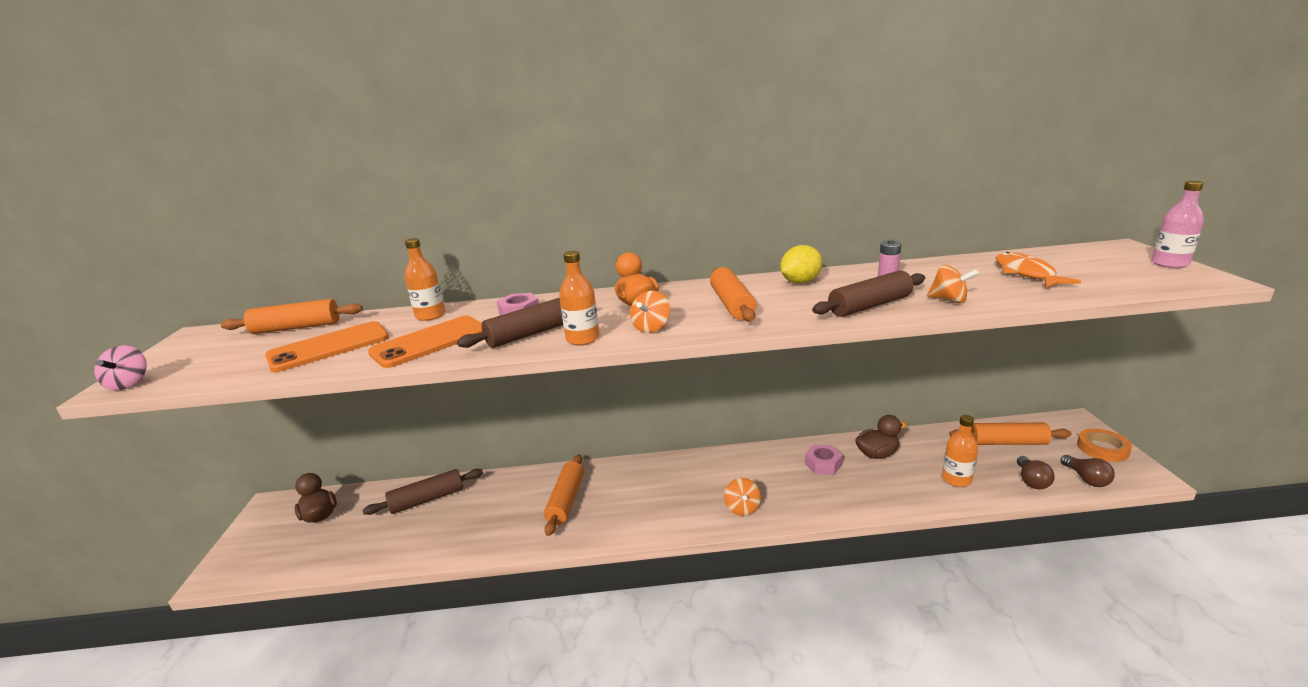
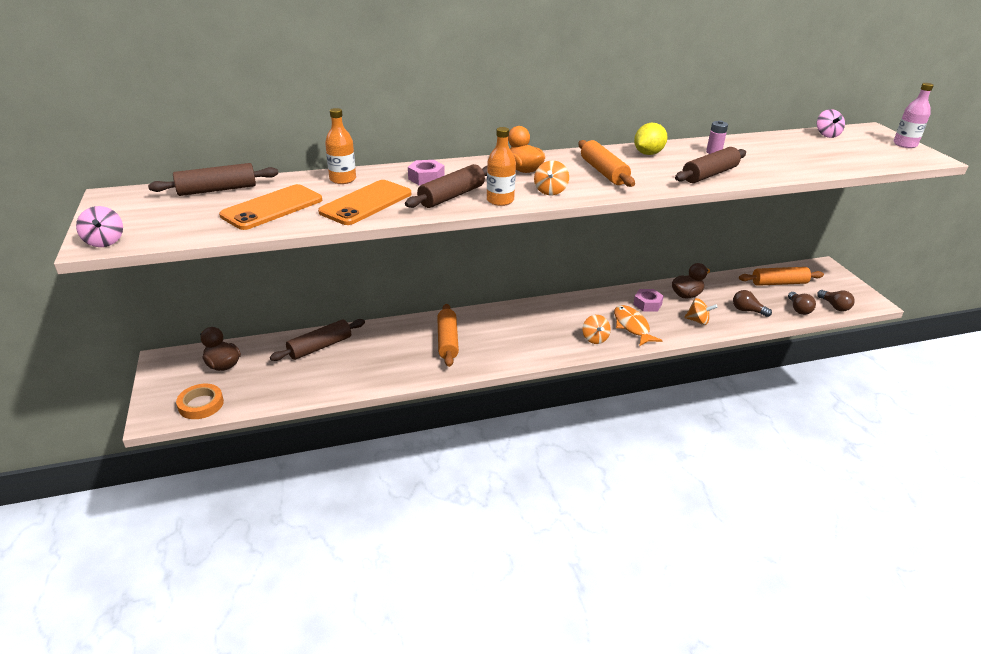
camera: 15 degrees left, 10 degrees up
orange rolling pin [221,299,362,334] -> brown rolling pin [148,163,278,196]
orange spinning top [927,265,979,303] -> orange spinning top moved to [684,298,718,325]
orange bottle [942,415,978,487] -> brown light bulb [733,290,772,317]
orange fish [995,252,1081,287] -> orange fish moved to [614,305,663,346]
orange tape [1077,429,1132,462] -> orange tape moved to [176,384,224,419]
none -> pink spinning top [817,109,845,138]

